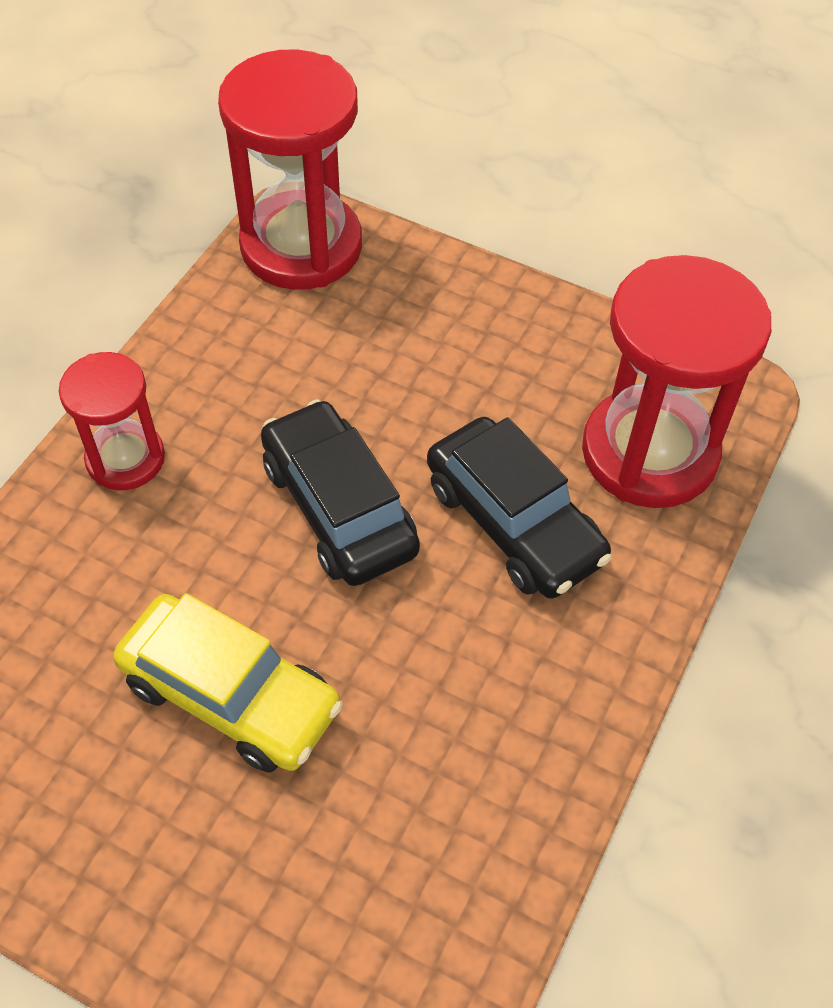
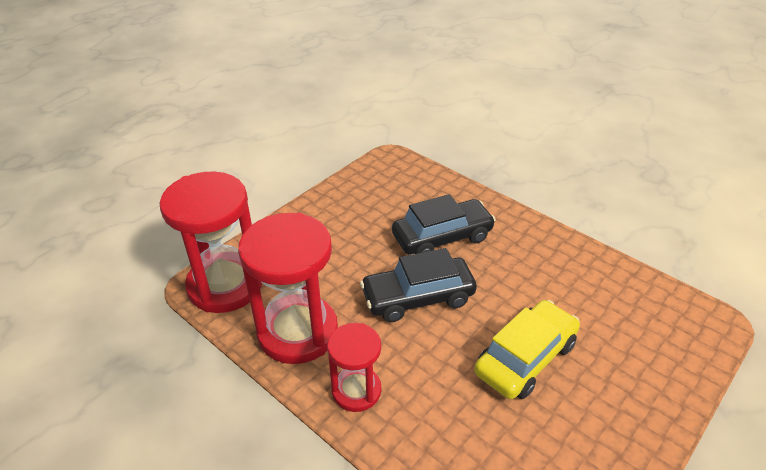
camera: 75 degrees left, 15 degrees down
red hourglass [582,255,771,508] -> red hourglass moved to [238,213,338,364]

